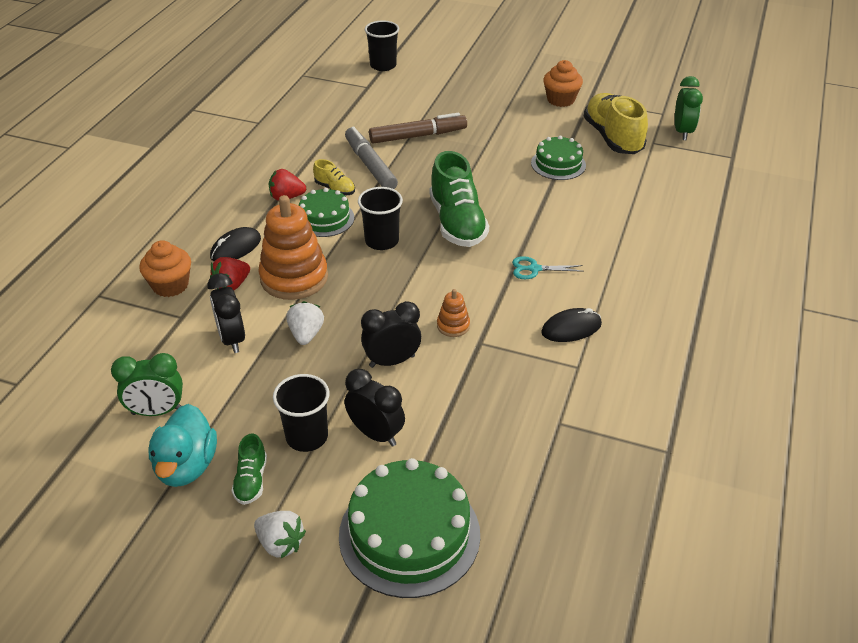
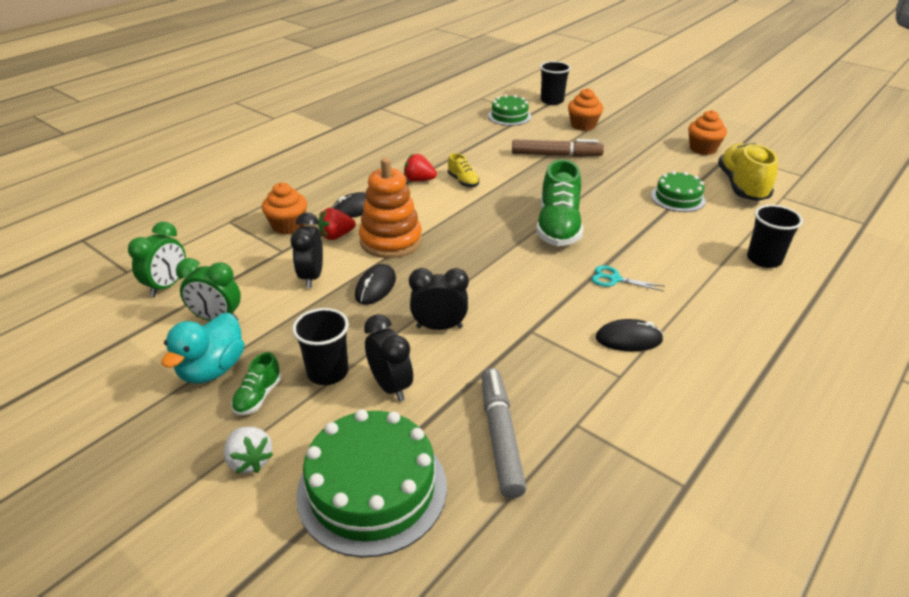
camera: 20 degrees right, 5 degrees down
white strawberry [286,301,324,345] -> black mouse [355,264,396,305]
green cake [299,188,354,237] -> green cake moved to [488,95,531,126]
grey marker [345,126,398,189] -> grey marker moved to [482,368,526,499]
black cup [358,187,403,250] -> black cup moved to [747,205,803,268]
orange stacking toy [437,289,470,337] -> none
green clock [675,76,703,140] -> green clock moved to [128,222,186,297]
none -> orange cupcake [568,88,603,131]

